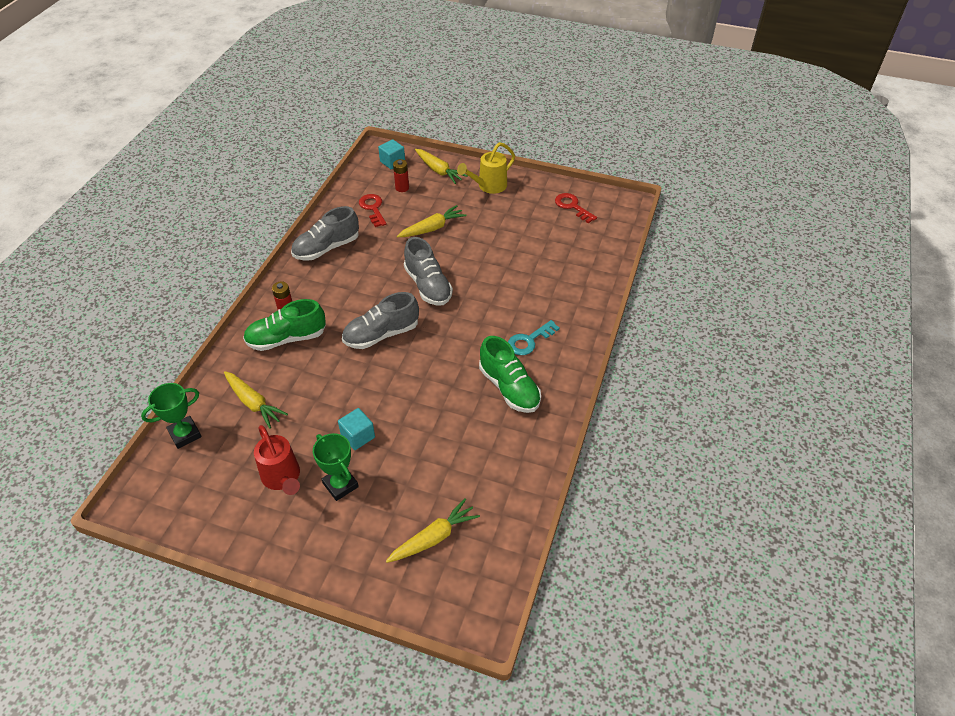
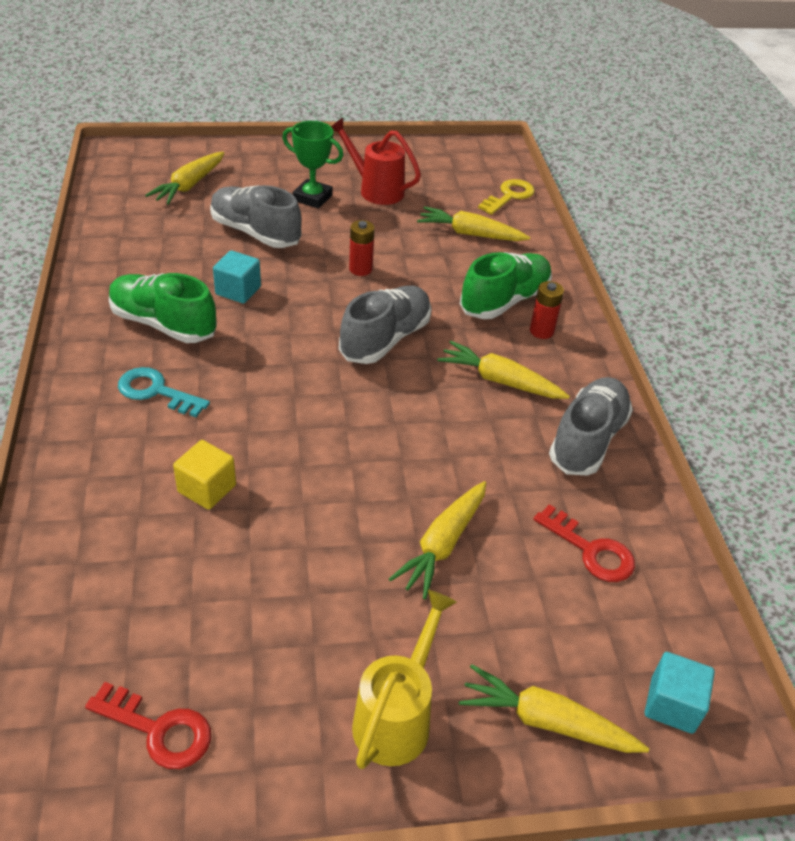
camera: 150 degrees right, 5 degrees down
green trophy [141,383,202,449] -> yellow key [478,179,535,215]
turquoise cube [338,408,375,450] -> turquoise cube moved to [213,250,261,304]
red battery [393,159,409,192] -> red battery moved to [349,220,375,276]
grey shoe [404,237,453,305] -> grey shoe moved to [210,185,302,248]
turquoise key [508,320,560,355] -> turquoise key turned 90 degrees counterclockwise [118,367,210,417]
none -> yellow cube [173,440,236,510]
none -> yellow carrot [437,341,570,399]

